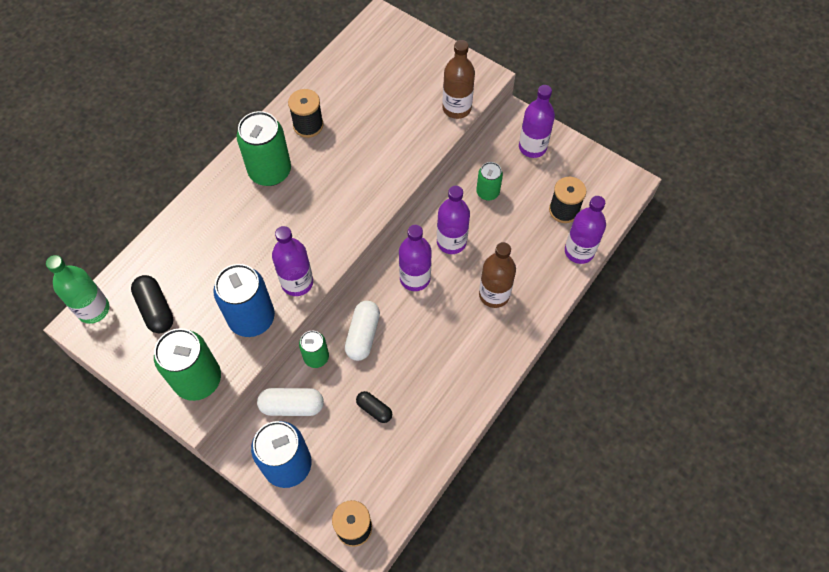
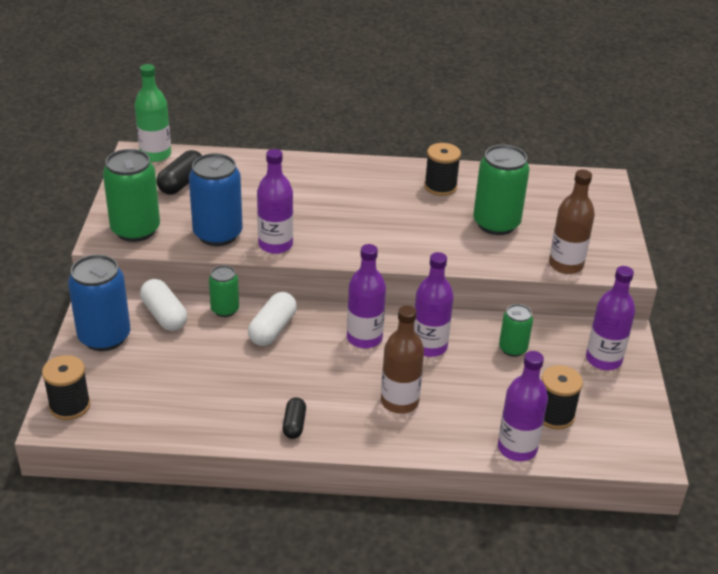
camera: 55 degrees right, 25 degrees down
green can [237,111,291,186] -> green can moved to [473,145,530,235]
white capsule [345,301,380,361] -> white capsule turned 45 degrees counterclockwise [248,292,297,346]
black capsule [356,391,392,423] -> black capsule moved to [283,397,306,439]

